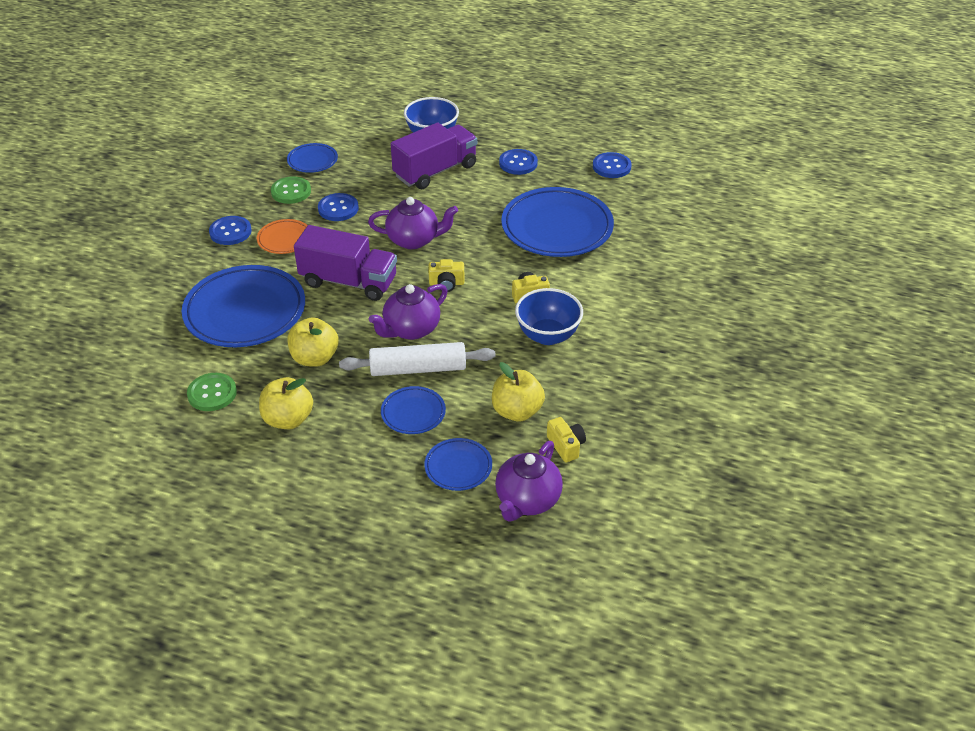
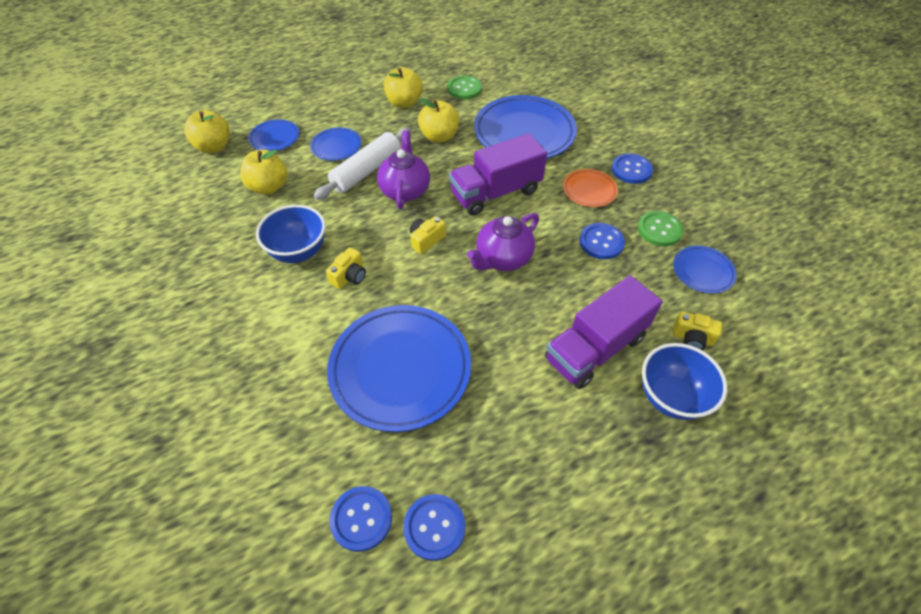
camera: 135 degrees right, 10 degrees up
purple truck [391,123,477,189] -> purple truck turned 45 degrees clockwise [545,275,663,389]
purple teapot [495,441,563,522] -> yellow apple [184,110,230,153]
blue button [499,149,538,175] -> blue button moved to [329,486,392,552]
yellow camera [547,417,586,462] -> yellow camera moved to [672,312,722,350]

